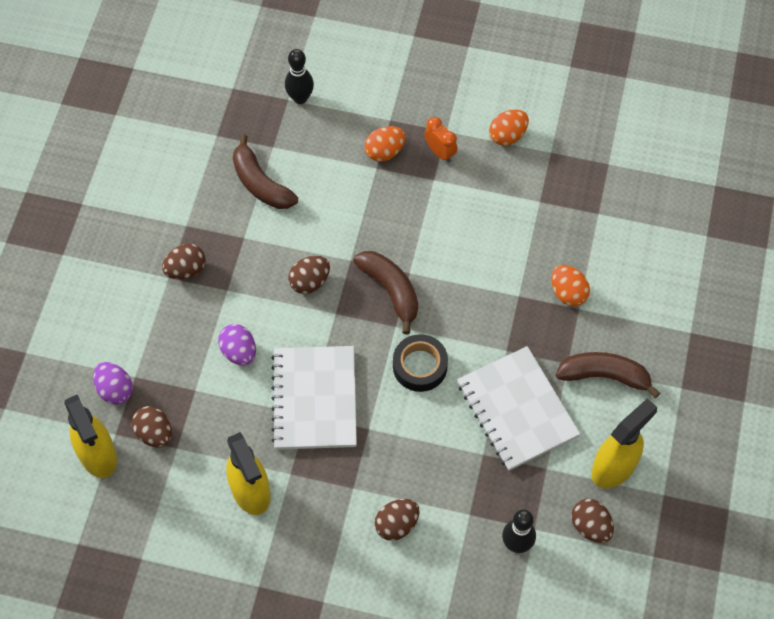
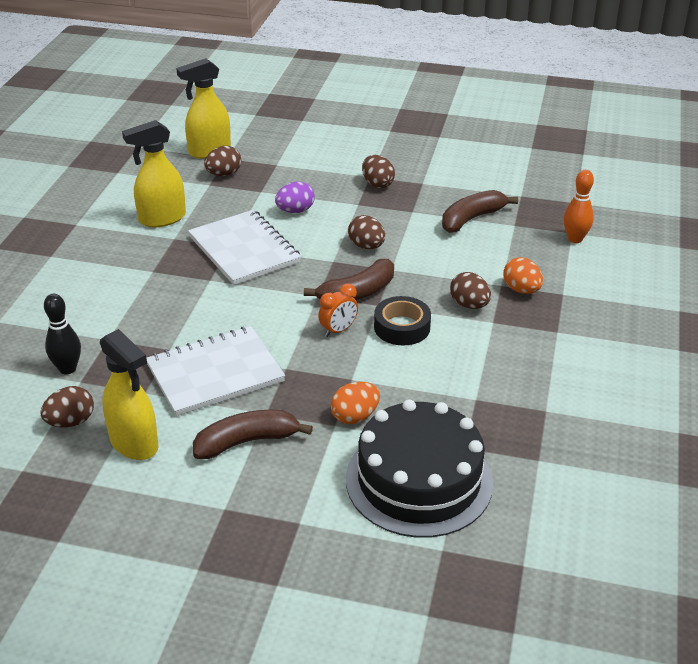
camera: 90 degrees right, 25 degrees down
purple egg [93,362,133,405] -> none
white notebook [271,346,357,450] -> white notebook turned 60 degrees clockwise [188,210,301,285]
black bowling pin [285,49,314,104] -> orange bowling pin [564,170,594,243]
brown egg [374,499,419,541] -> brown egg moved to [450,272,491,309]
black tape [393,334,448,392] -> black tape moved to [374,296,431,346]
orange clock [424,117,457,163] -> orange clock moved to [318,283,358,337]
orange egg [489,109,529,146] -> none
brown banana [556,352,660,398] -> brown banana turned 120 degrees counterclockwise [193,410,313,459]
none -> black cake [346,399,493,538]

